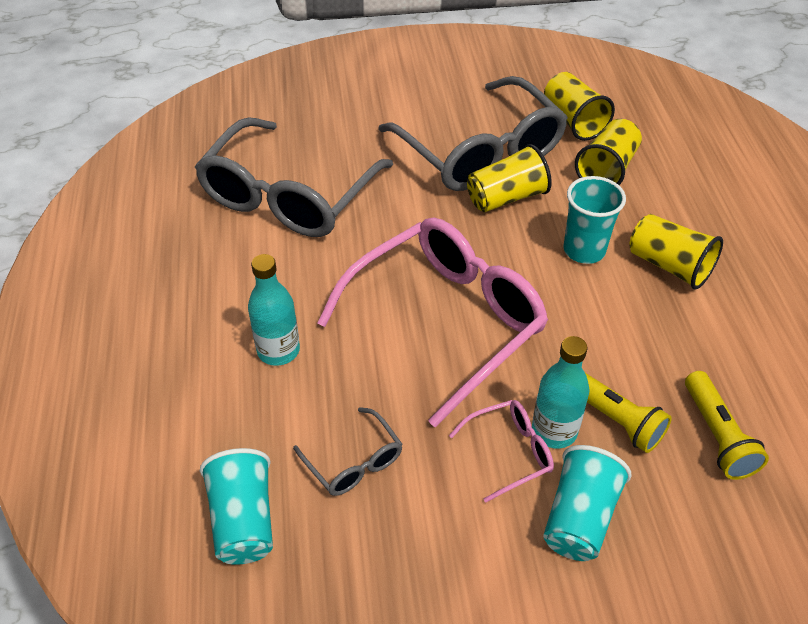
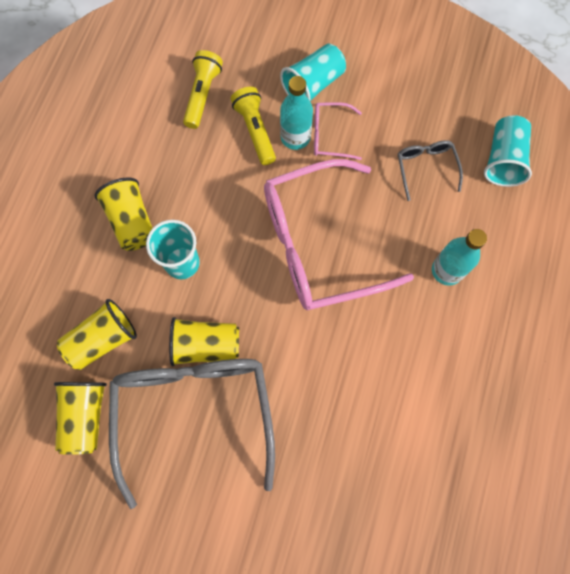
camera: 155 degrees left, 25 degrees up
grey glasses [195,117,393,237] -> none

